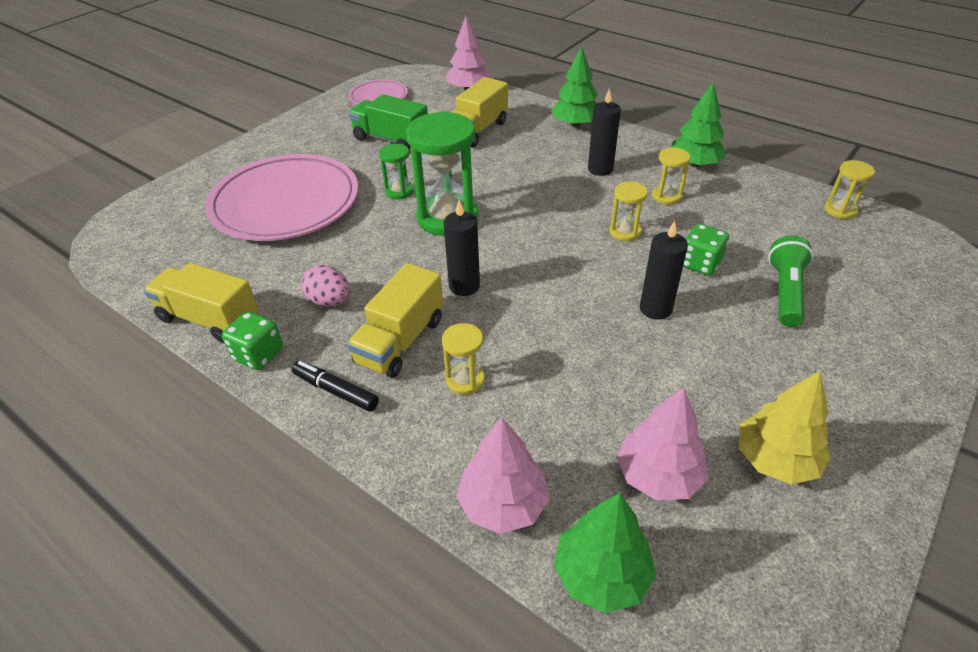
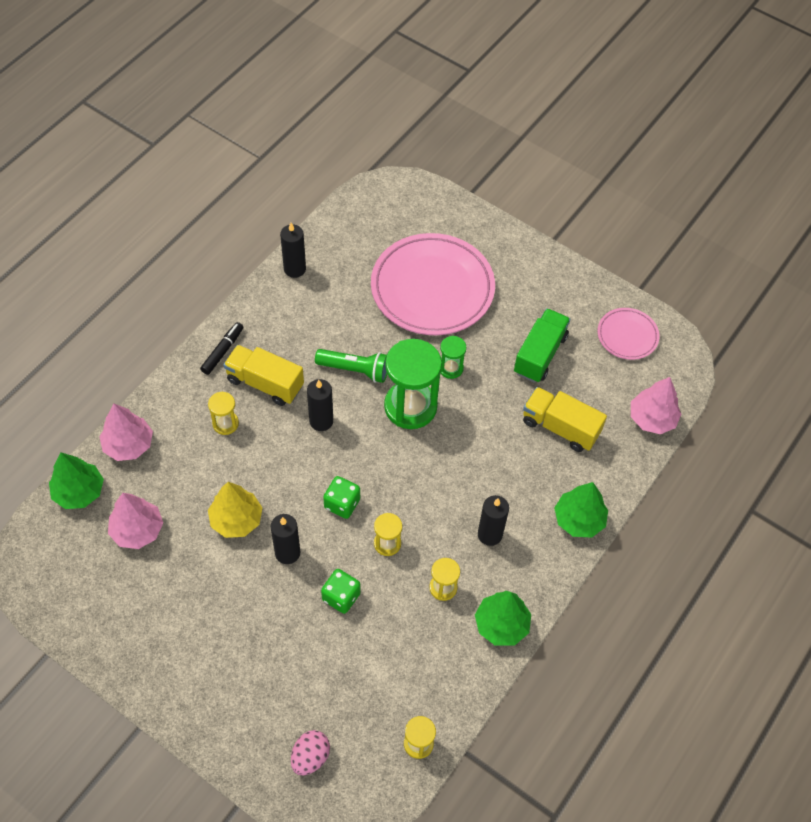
camera: 85 degrees right, 15 degrees up
yellow truck [144,263,259,343] -> black candle [280,223,306,278]
green dice [222,311,283,370] -> green dice moved to [323,476,360,519]
pink egg [301,265,350,306] -> pink egg moved to [291,730,330,775]
yellow tree [738,371,831,485] -> yellow tree moved to [208,482,263,538]
green flashlight [768,235,813,327] -> green flashlight moved to [315,349,387,383]

